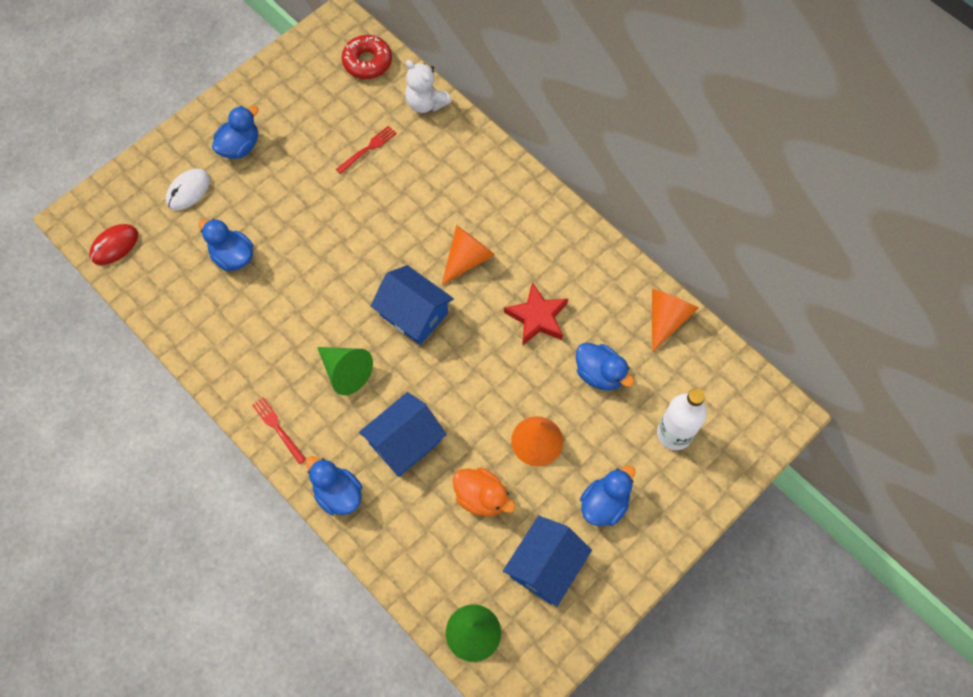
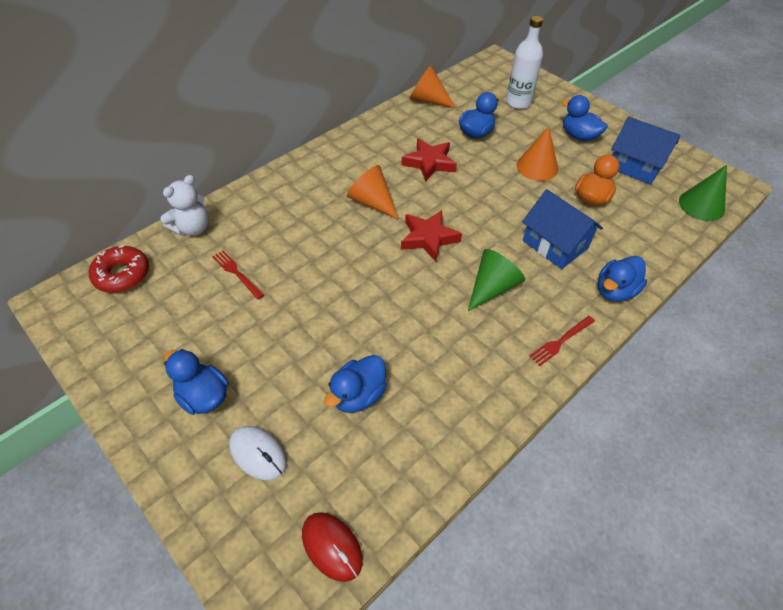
camera: 90 degrees left, 15 degrees down
blue house [370,265,454,345] -> red star [401,210,462,262]

